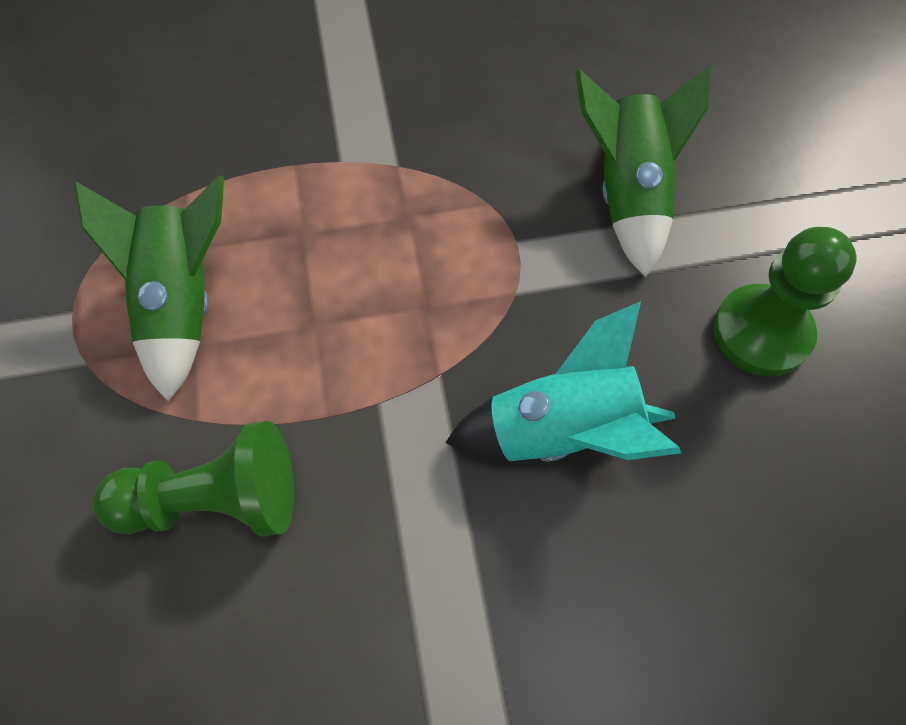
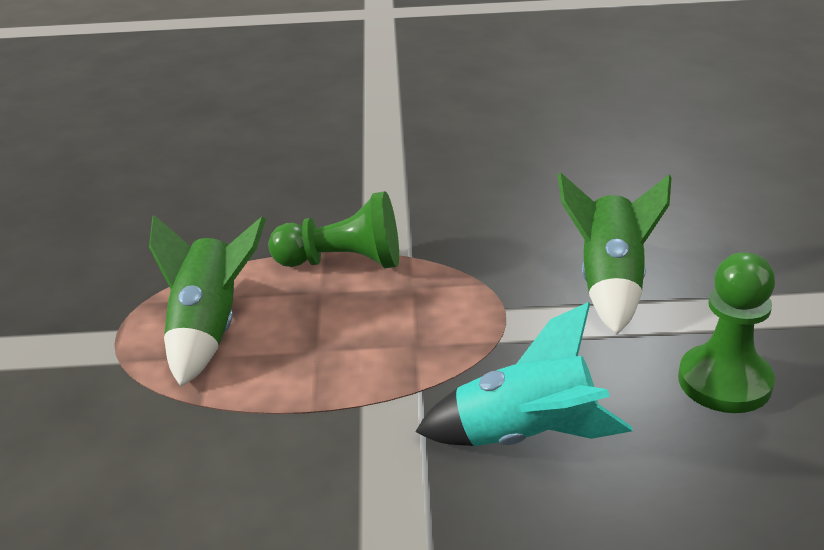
camera: 10 degrees right, 30 degrees down
green pawn [94,421,295,537] -> green pawn moved to [268,191,399,269]

